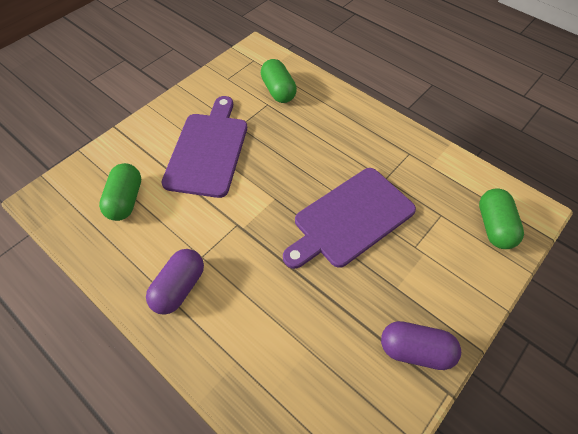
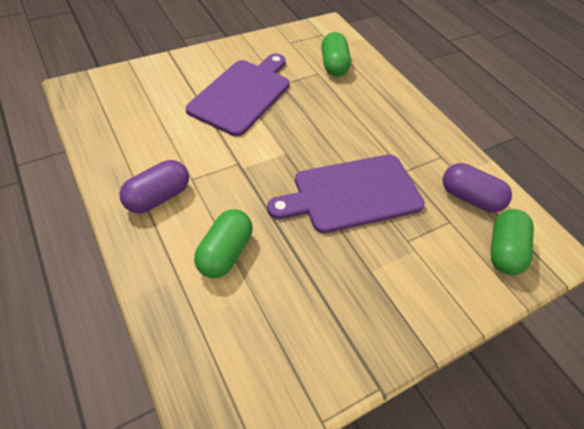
camera: 15 degrees right, 5 degrees down
green capsule [99,163,141,221] -> green capsule moved to [194,210,253,278]
purple capsule [381,321,461,370] -> purple capsule moved to [443,163,512,212]

